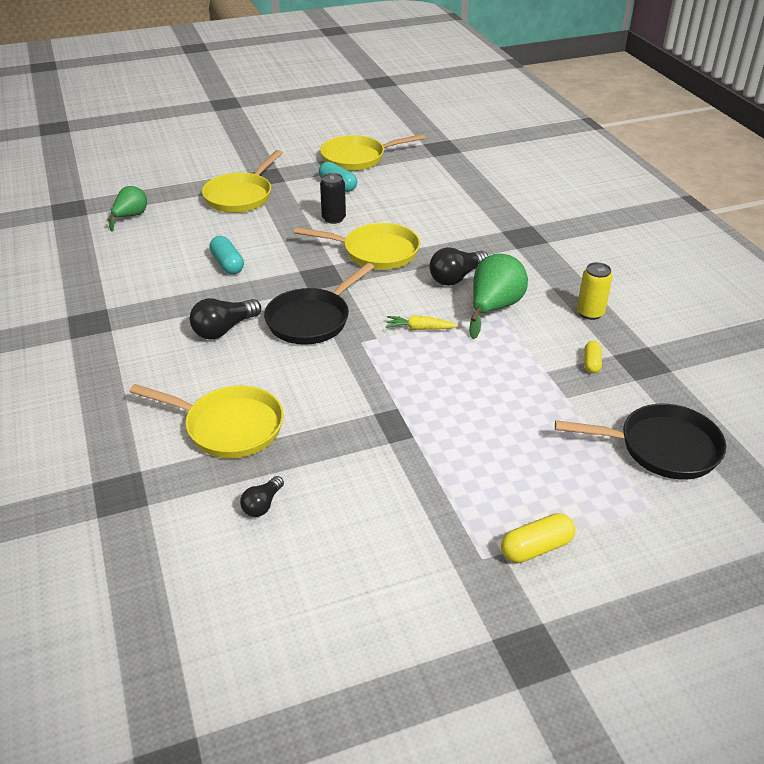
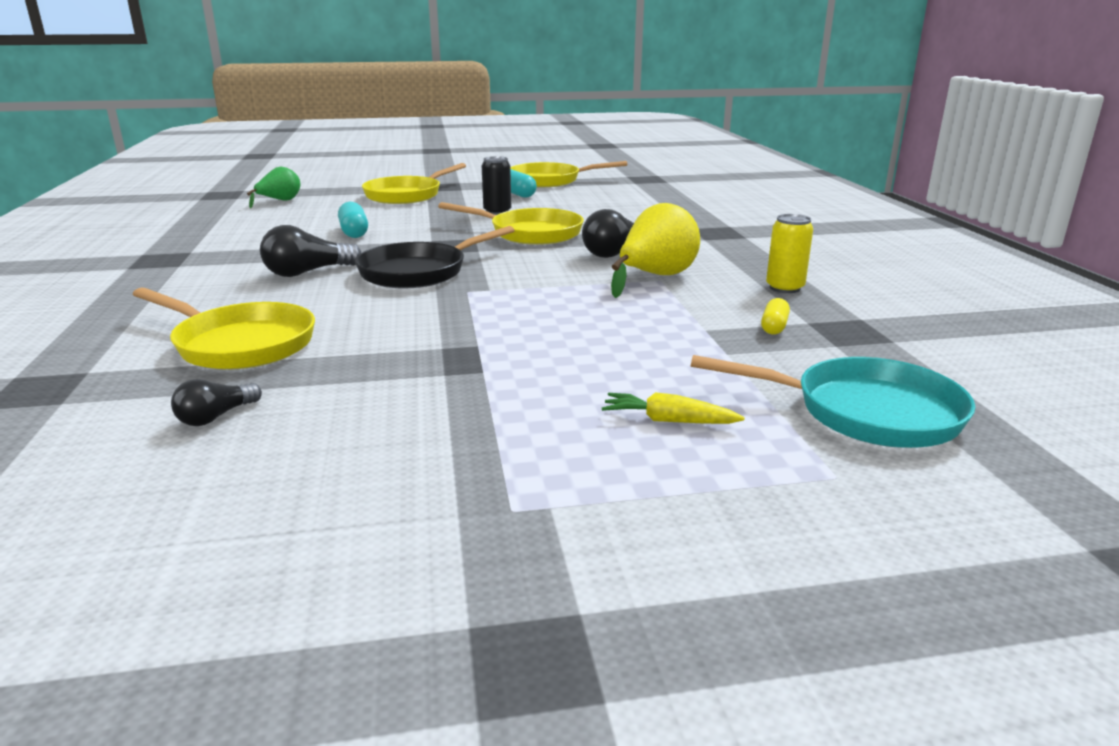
camera: 10 degrees right, 15 degrees down
yellow carrot [386,316,458,330] -> yellow carrot moved to [602,392,745,424]
green pear [469,254,528,339] -> yellow pear [611,203,700,298]
yellow capsule [501,513,575,563] -> none
black pan [555,404,726,480] -> turquoise pan [691,355,976,448]

